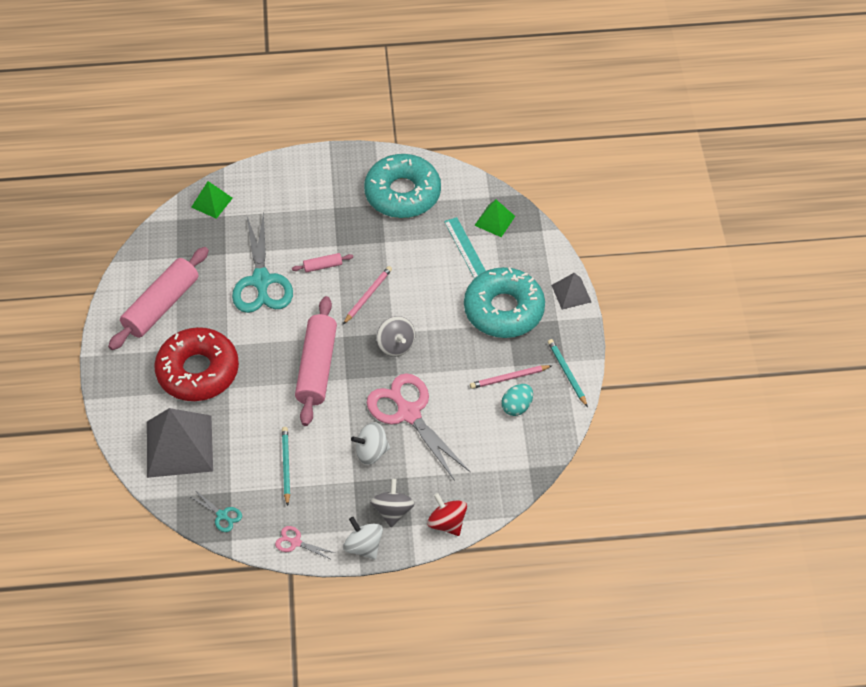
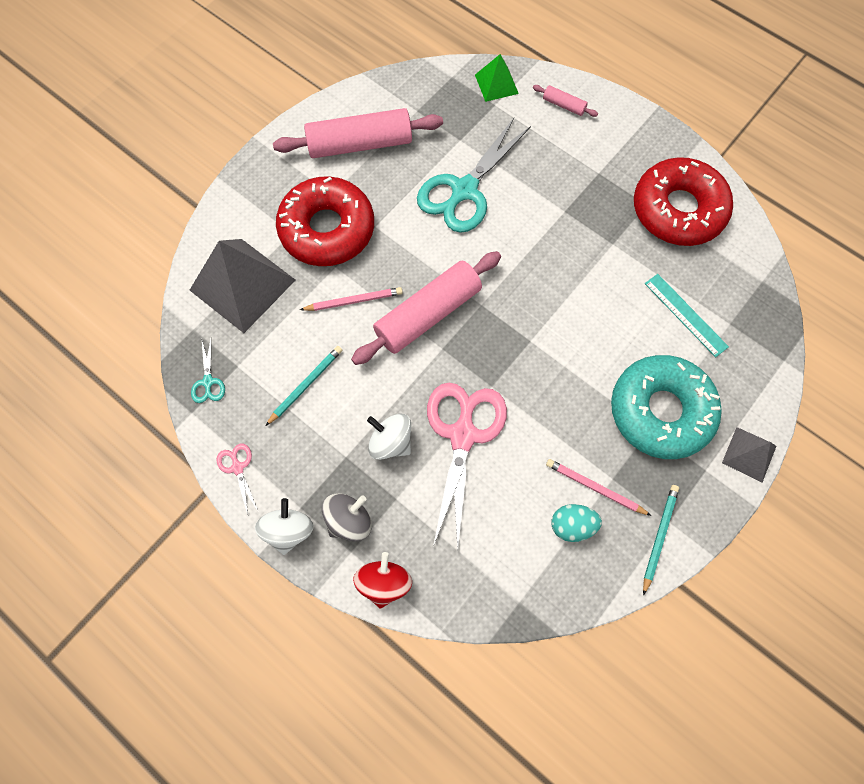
camera: 45 degrees right, 15 degrees up
pink rolling pin [292,253,353,273] -> pink rolling pin moved to [533,85,598,117]
pink pencil [343,266,392,324] -> pink pencil moved to [300,287,403,311]
turquoise donut [364,154,441,218] -> red donut [634,157,733,246]
grey spinning top [377,316,415,357] -> none
turquoise ruler [444,217,486,279] -> turquoise ruler turned 60 degrees counterclockwise [645,274,729,357]
green pyramid [474,200,515,237] -> none

